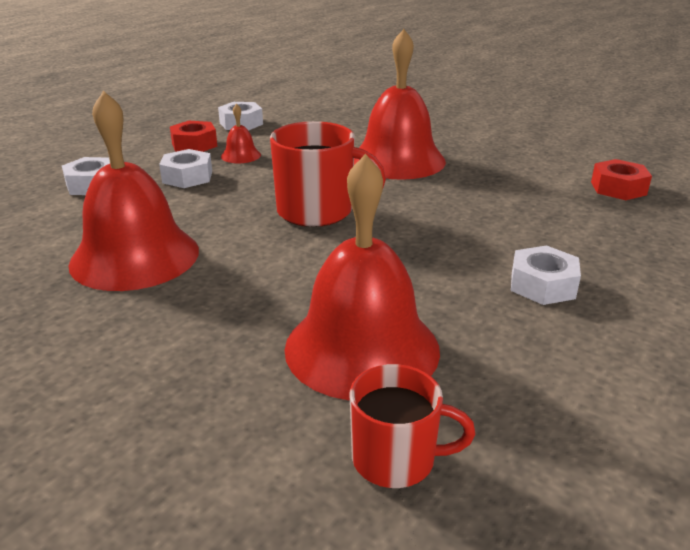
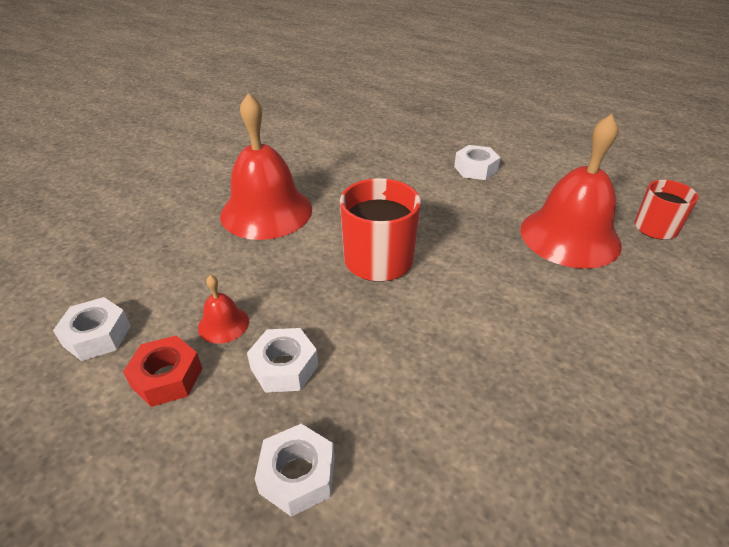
camera: 90 degrees left, 10 degrees up
red bell [68,91,199,291] -> none
red nut [591,159,652,200] -> none

